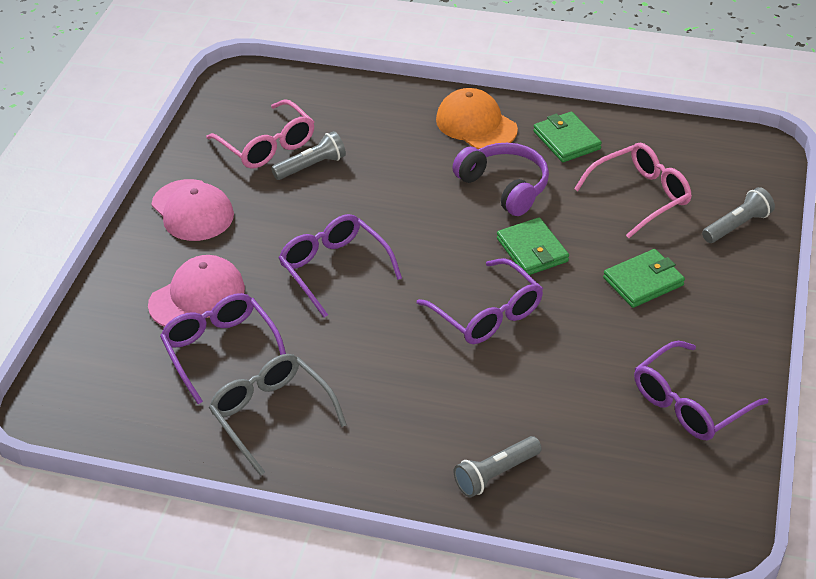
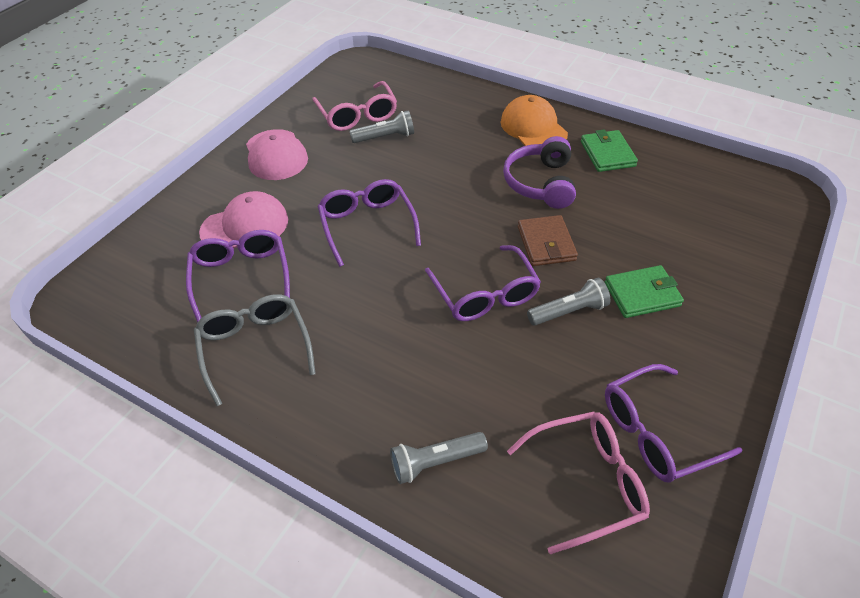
camera: 15 degrees right, 5 degrees up
purple headphones [452,143,549,216] -> purple headphones turned 150 degrees counterclockwise [503,136,576,209]
green wallet [497,217,569,275] -> brown wallet [518,215,578,266]
pink glasses [574,143,692,238] -> pink glasses moved to [507,412,650,554]
grey flashlight [702,187,775,243] -> grey flashlight moved to [527,278,610,326]

